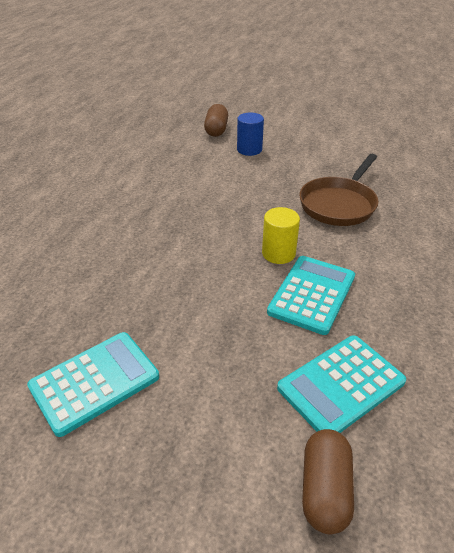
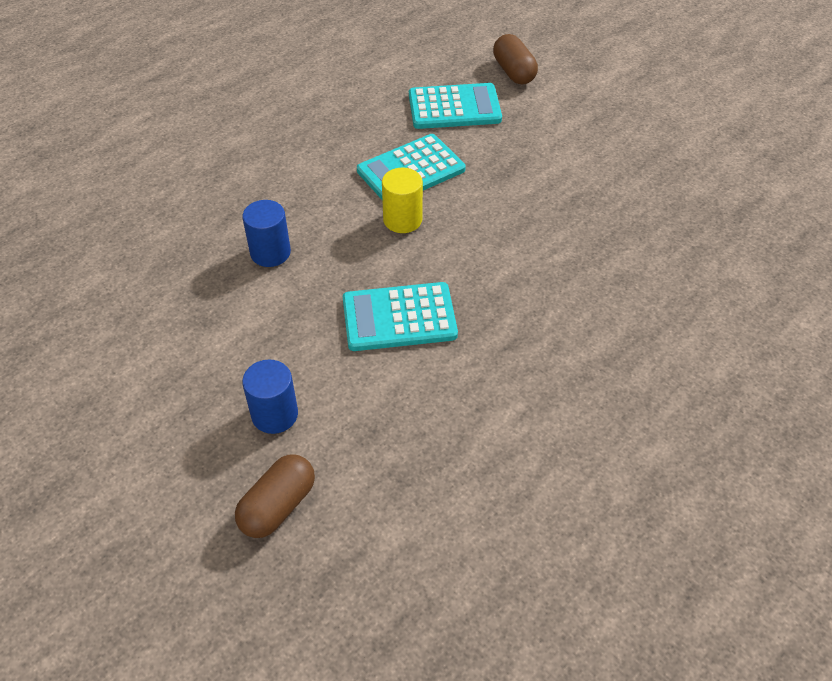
camera: 150 degrees left, 10 degrees up
turquoise calculator [27,332,159,437] -> turquoise calculator moved to [343,282,458,351]
brown pan [299,154,378,226] -> blue cylinder [242,200,291,267]
brown capsule [302,429,354,534] -> brown capsule turned 60 degrees counterclockwise [493,34,538,84]

